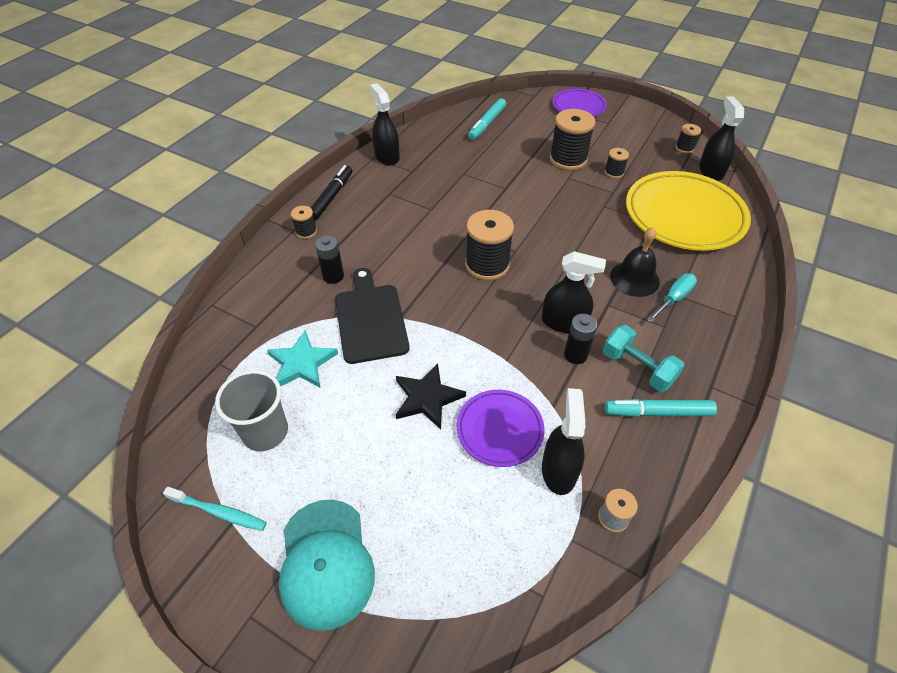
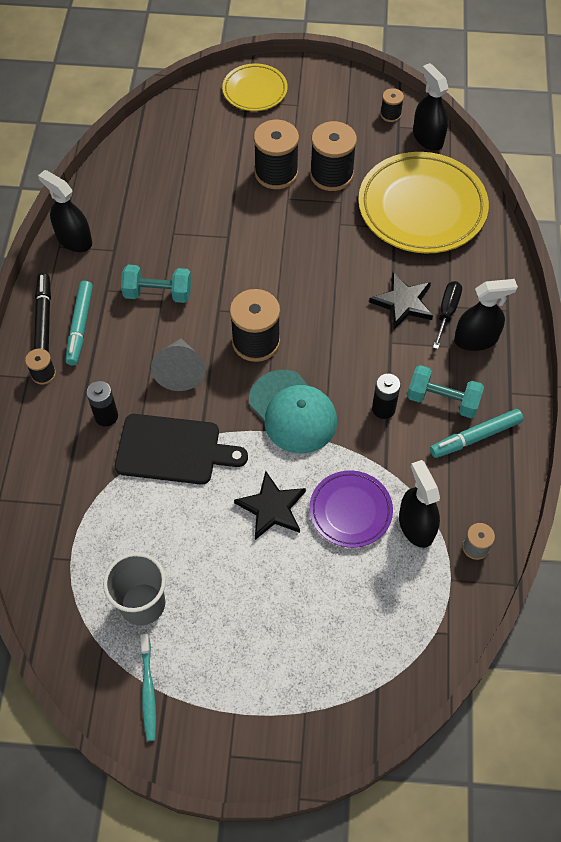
camera: 25 degrees left, 10 degrees up
turquoise toothbrush [163,487,267,531] -> turquoise toothbrush turned 90 degrees clockwise [140,634,156,741]
turquoise star [267,330,338,387] -> none
turquoise cap [279,499,375,631] -> turquoise cap moved to [249,370,337,453]
black cutting board [335,268,410,364] -> black cutting board turned 135 degrees clockwise [115,414,248,484]
turquoise marker [468,98,506,140] -> turquoise marker moved to [65,281,93,365]
black spray bottle [542,251,606,333] -> black spray bottle moved to [454,279,518,351]
purple plate [552,89,607,117] -> yellow plate [222,64,288,111]
black spool [605,148,629,178] -> black spool [310,121,357,191], size x2.00
black bell [610,227,660,297] -> black star [369,272,433,329]
turquoise screwdriver [647,273,697,323] -> black screwdriver [433,281,462,349]
none -> turquoise dumbbell [121,265,191,303]
none -> grey cone [151,338,205,391]

